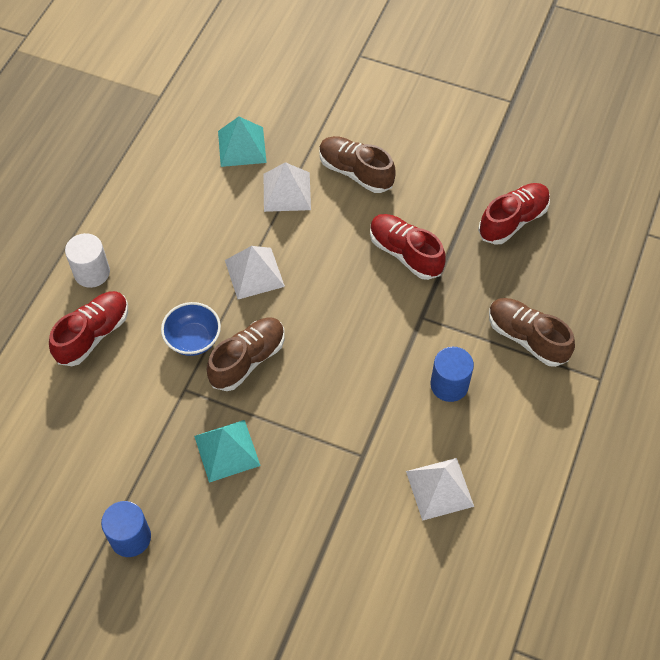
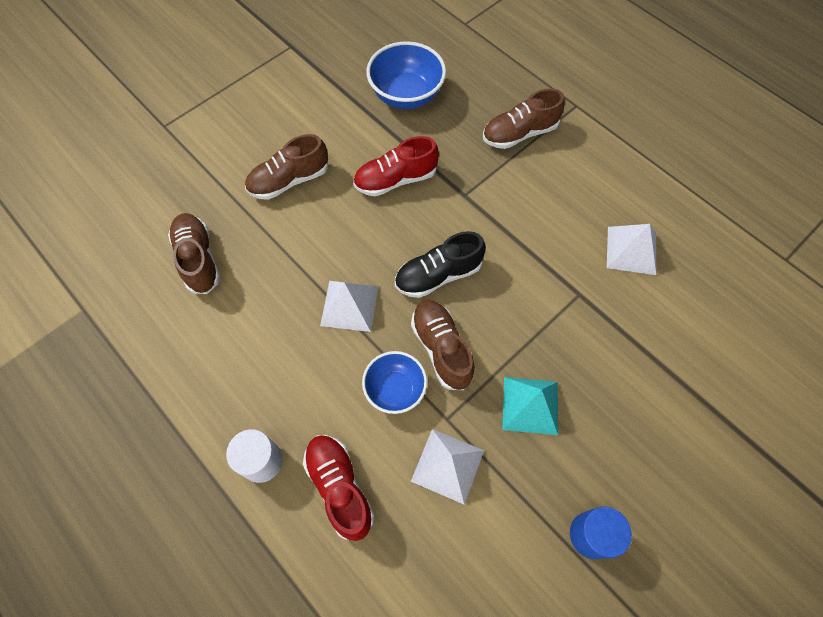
camera: 65 degrees left, 5 degrees up
turquoise pyramid [218,117,267,167] -> brown shoe [168,213,220,294]
white pyramid [264,162,311,212] -> white pyramid moved to [411,429,484,505]
blue cylinder [431,347,474,402] -> none
red shoe [478,183,550,245] -> blue bowl [366,41,446,109]
none -> black shoe [395,231,486,298]

